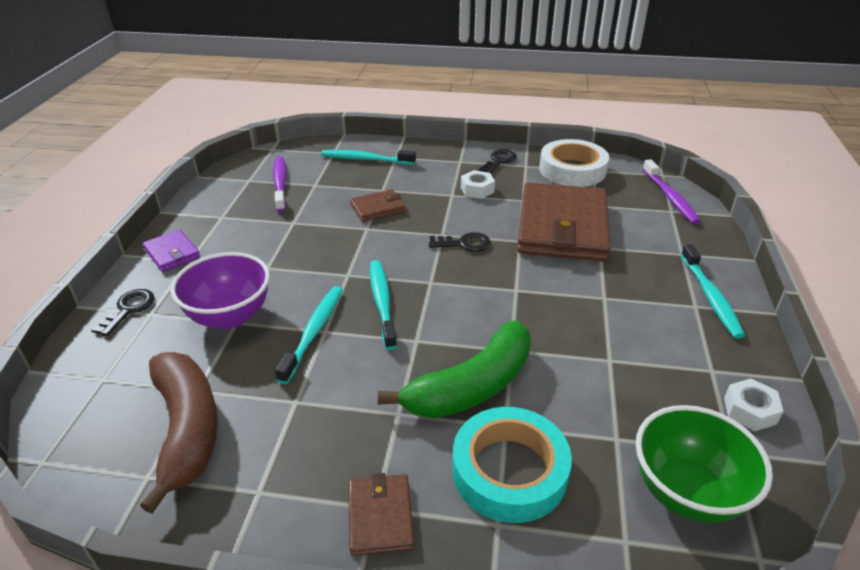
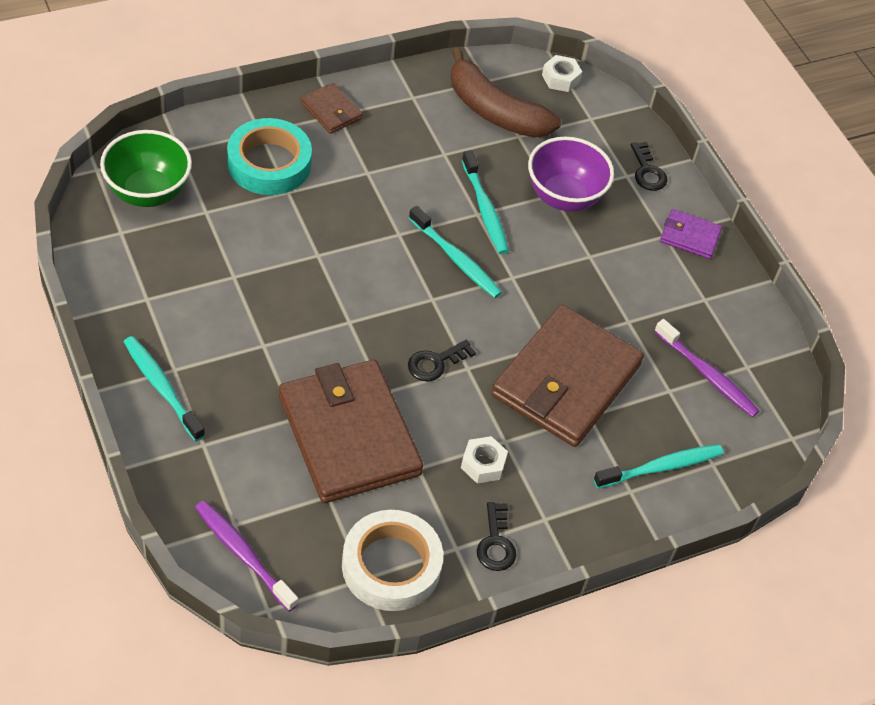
camera: 140 degrees right, 15 degrees up
brown wallet [350,189,405,222] -> brown wallet [491,305,644,447], size x2.25
green banana [378,320,531,418] -> none
white nut [724,378,784,431] -> white nut moved to [542,55,582,92]

